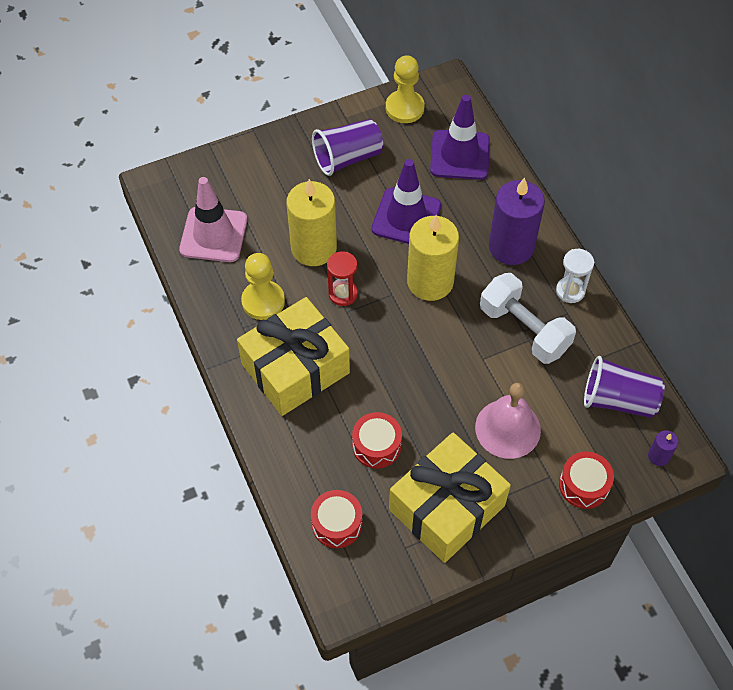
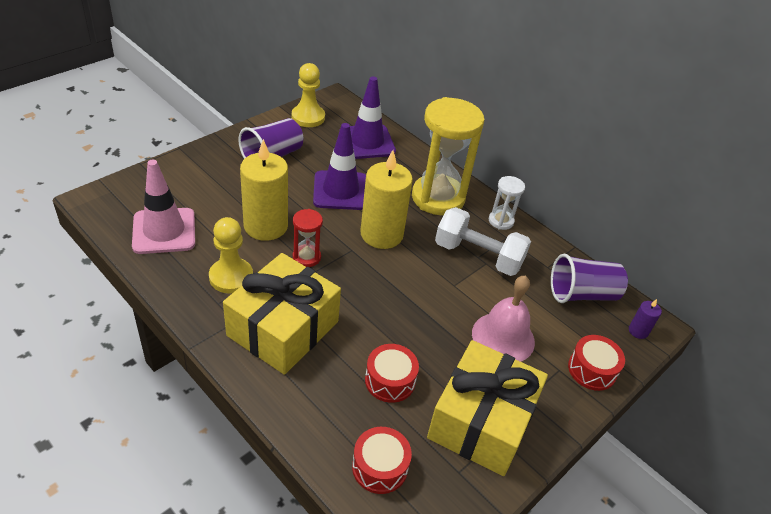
camera: 25 degrees left, 15 degrees down
purple candle [489,177,545,265] -> yellow hourglass [412,97,484,215]

